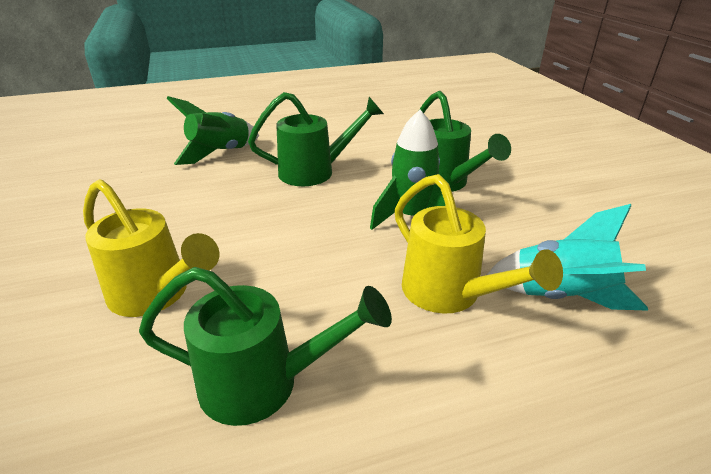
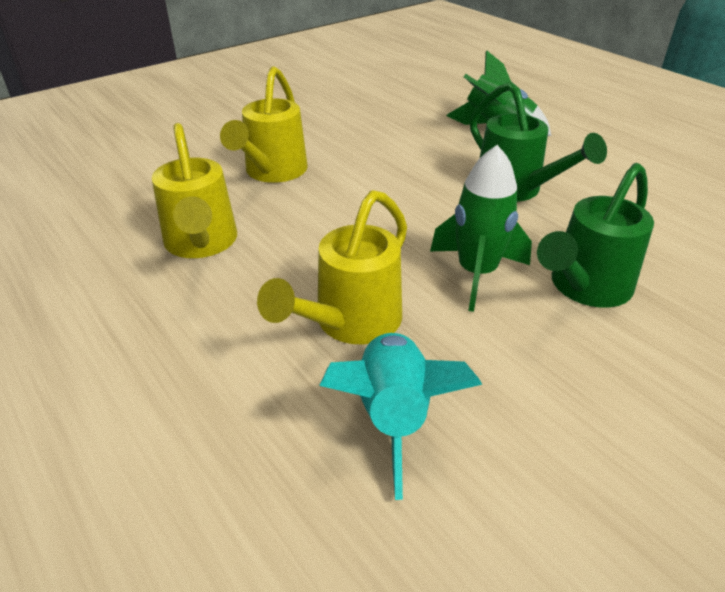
camera: 70 degrees right, 5 degrees up
green watering can [139,267,392,426] -> yellow watering can [152,123,237,258]

